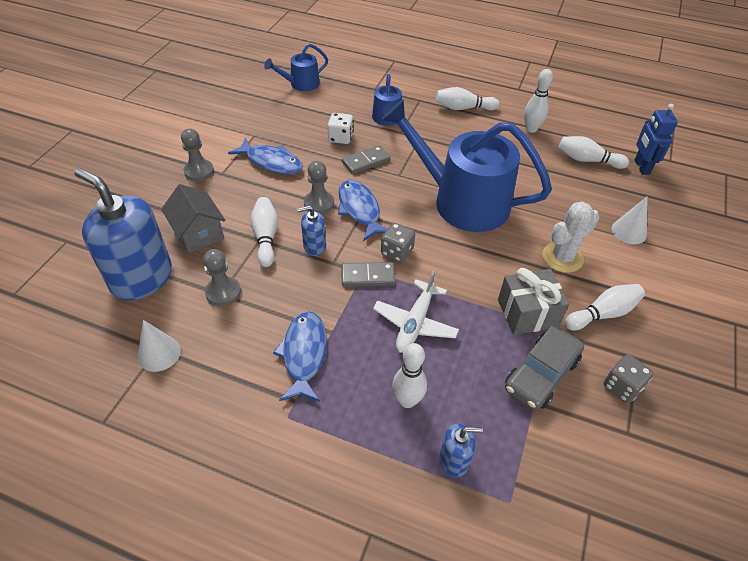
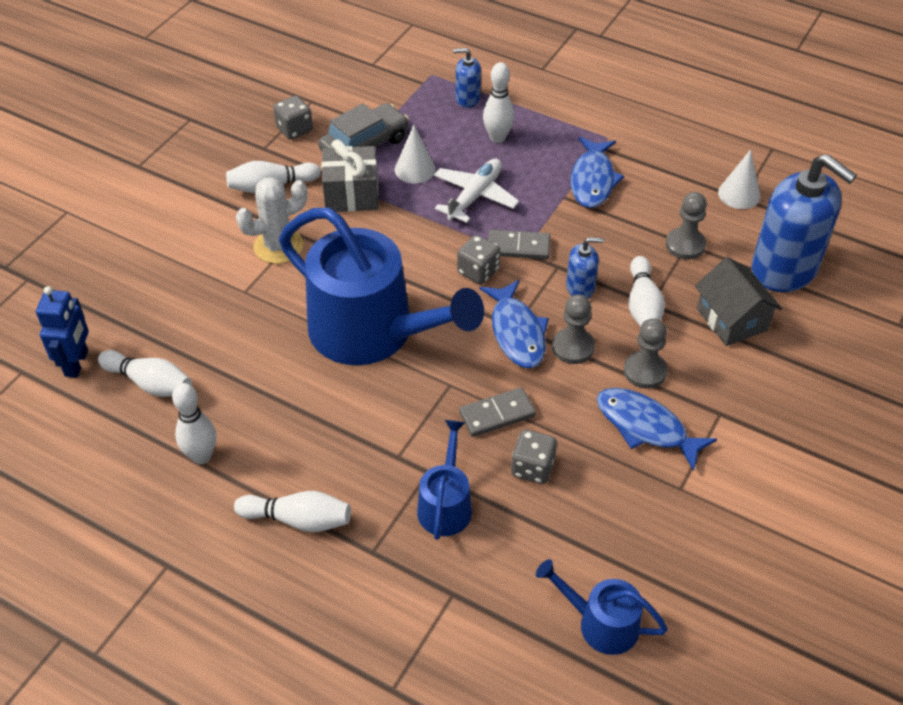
camera: 170 degrees left, 0 degrees up
grey pawn [181,129,214,181] -> grey pawn moved to [624,318,668,389]
blue watering can [264,44,328,91] -> blue watering can turned 135 degrees counterclockwise [536,559,668,655]
white dice [327,113,353,144] -> grey dice [511,430,557,484]
white cone [612,196,648,244] -> white cone moved to [395,124,436,183]

